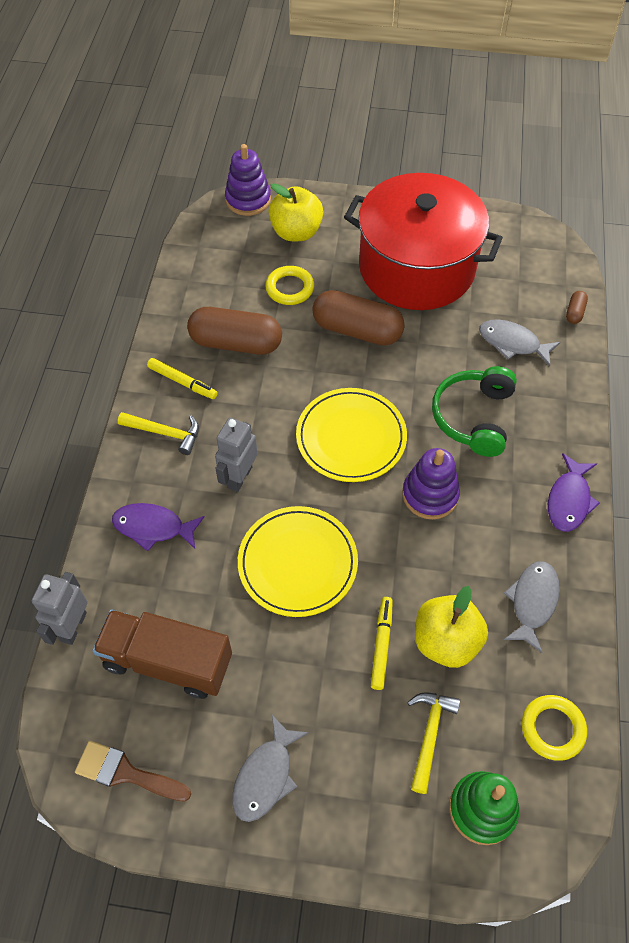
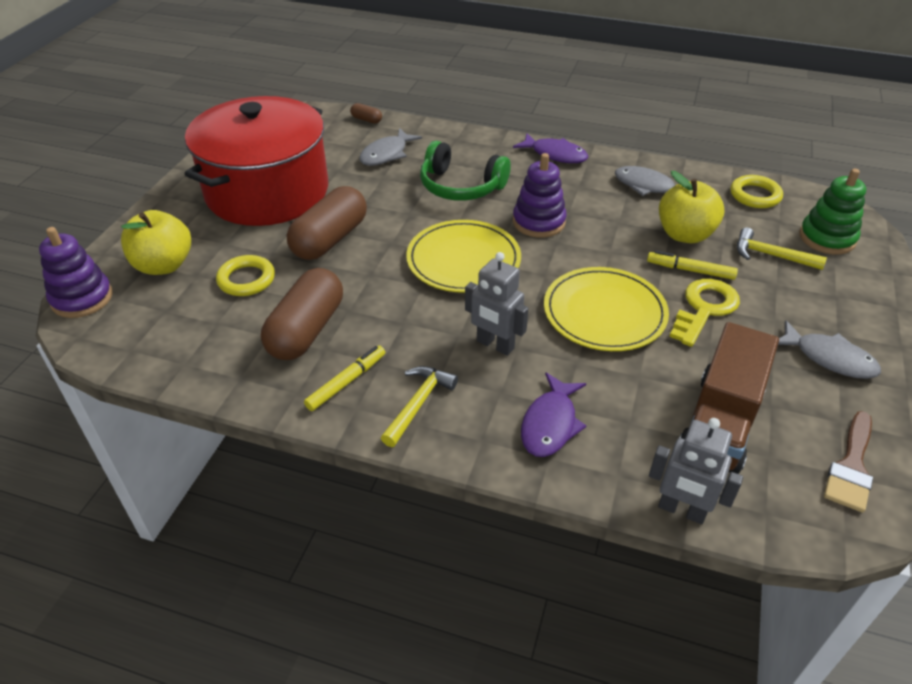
camera: 80 degrees left, 15 degrees down
none -> yellow key [669,279,740,347]

